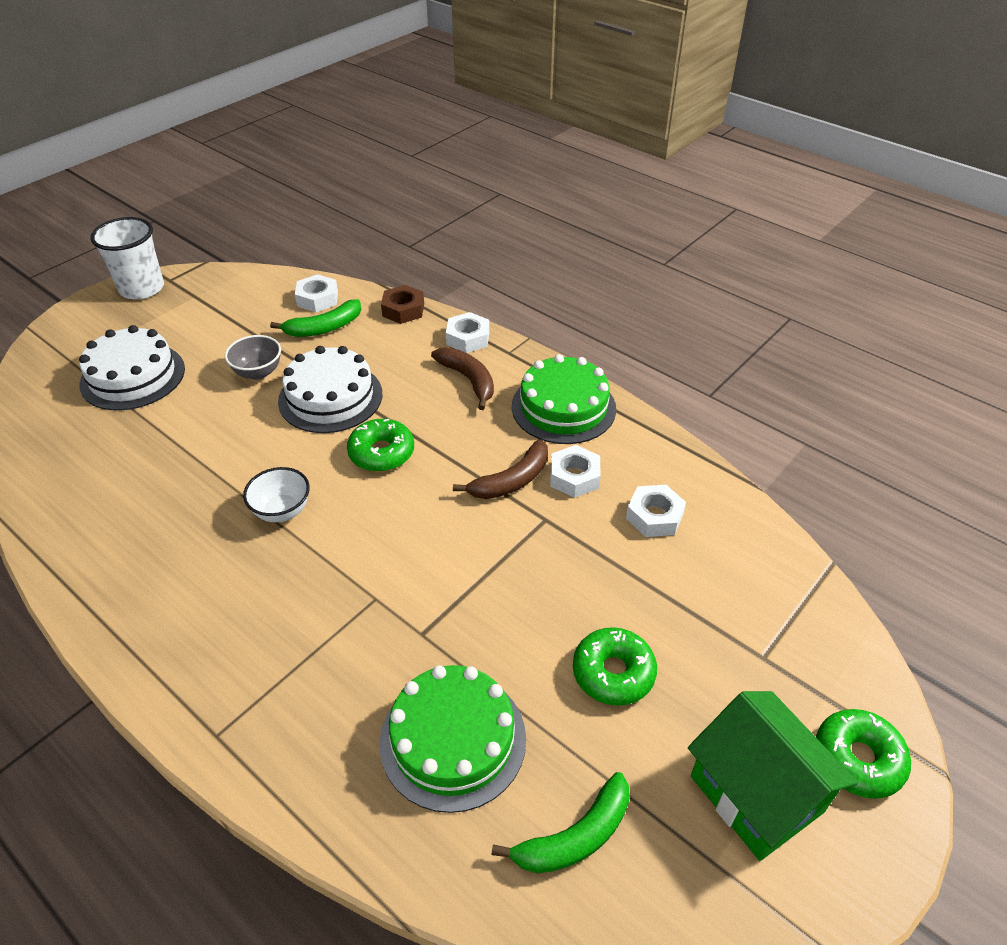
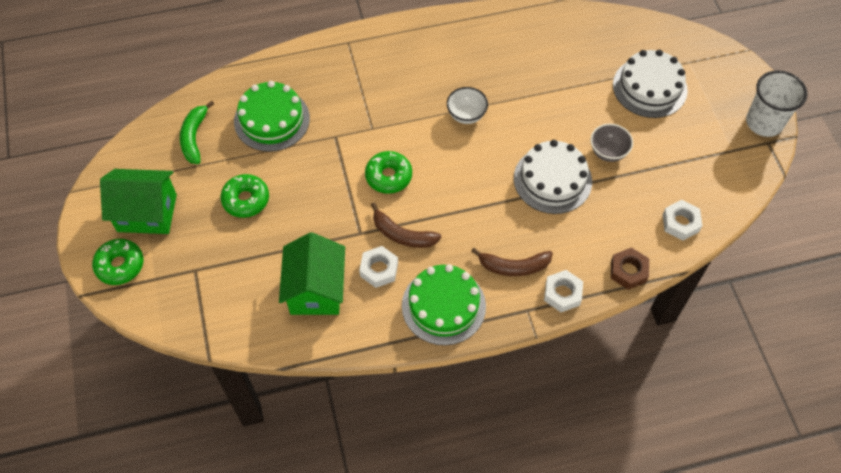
camera: 125 degrees right, 15 degrees up
green banana [270,299,361,337] -> none
green donut [347,419,414,472] -> green donut moved to [365,151,412,194]
brown banana [453,439,548,499] -> brown banana turned 60 degrees counterclockwise [371,203,442,248]
white nut [626,485,686,537] -> green house [279,232,345,315]

